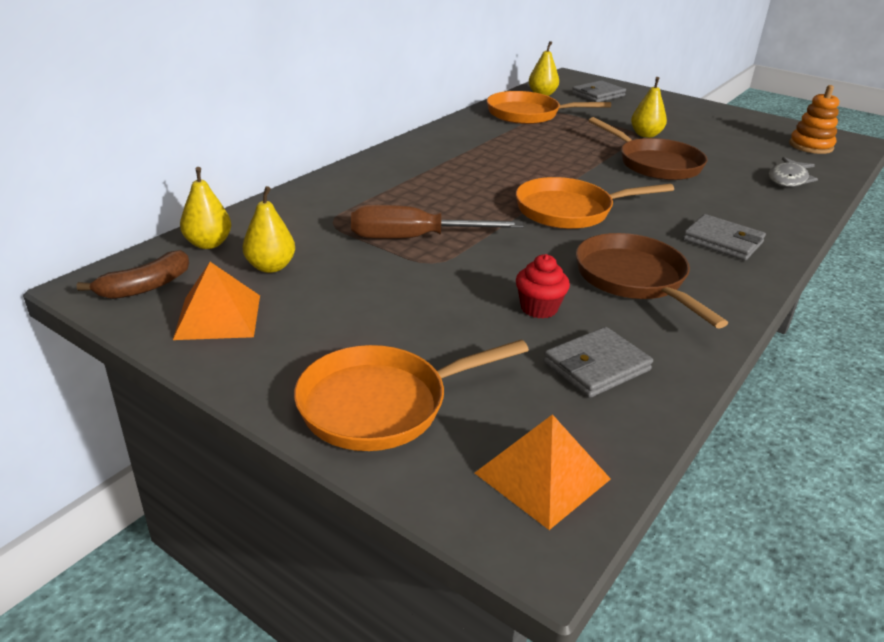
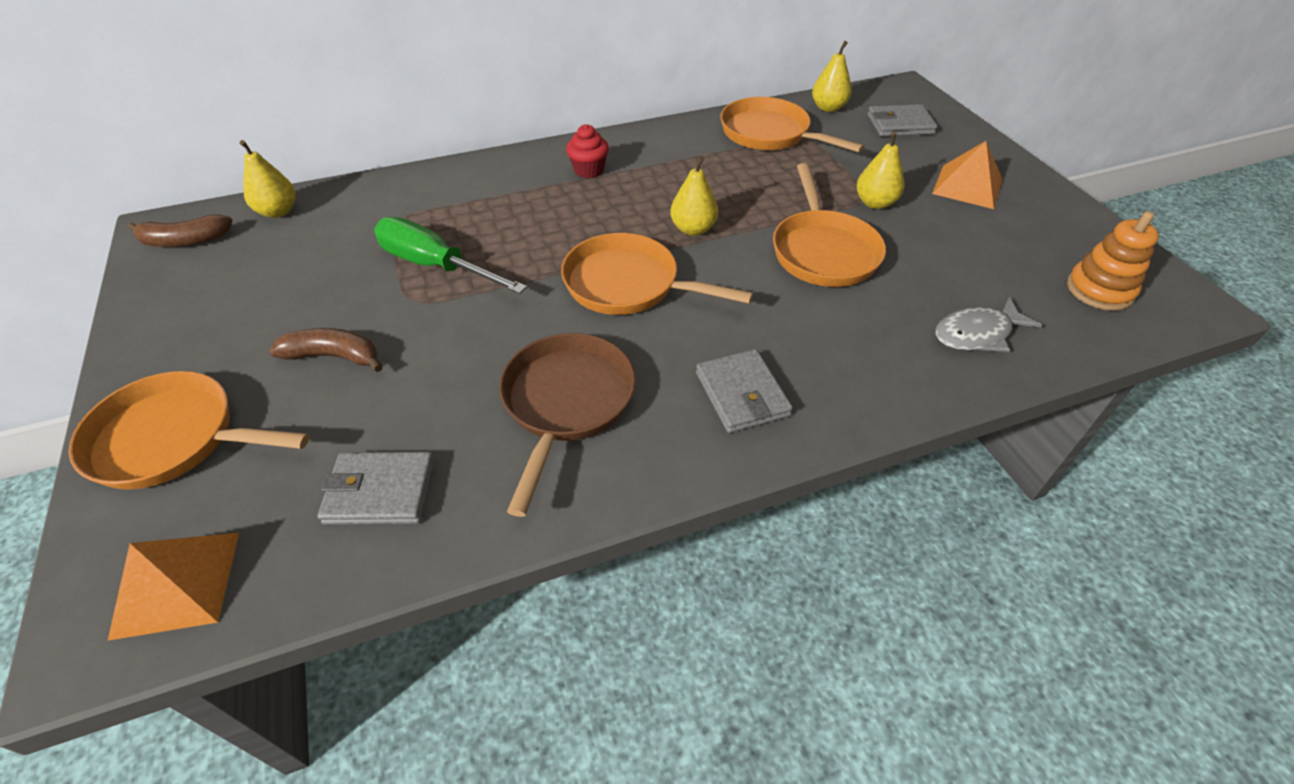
camera: 35 degrees right, 15 degrees up
orange pyramid [173,262,260,340] -> orange pyramid moved to [932,141,1003,209]
yellow pear [243,186,295,273] -> yellow pear moved to [670,156,718,236]
brown screwdriver [351,205,524,239] -> green screwdriver [374,217,527,294]
red cupcake [516,254,570,319] -> red cupcake moved to [566,124,609,178]
brown pan [588,117,707,180] -> orange pan [773,163,886,287]
none -> brown banana [269,328,383,372]

